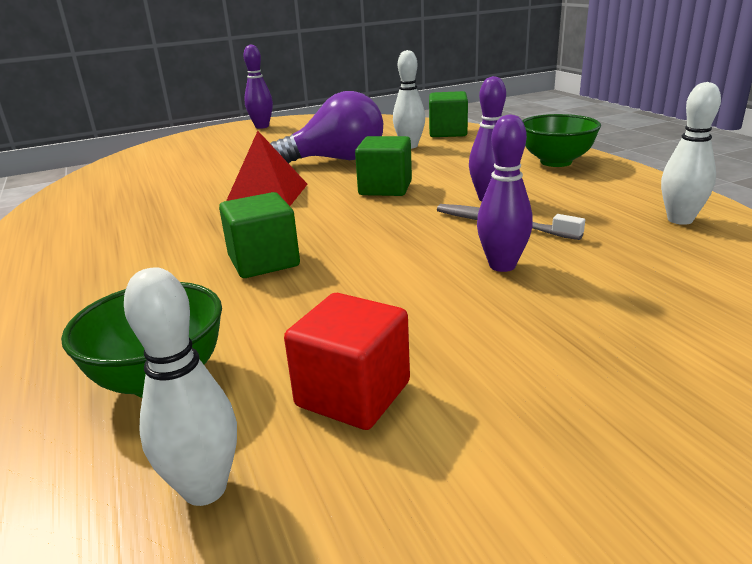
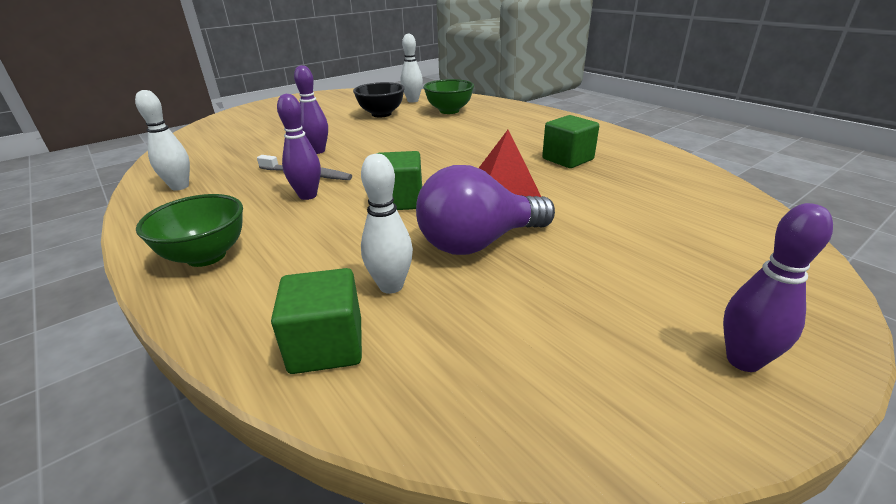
camera: 165 degrees right, 5 degrees up
green cube [219,192,300,278] -> green cube moved to [542,115,599,168]
red cube [284,293,410,430] -> black bowl [353,82,405,117]

